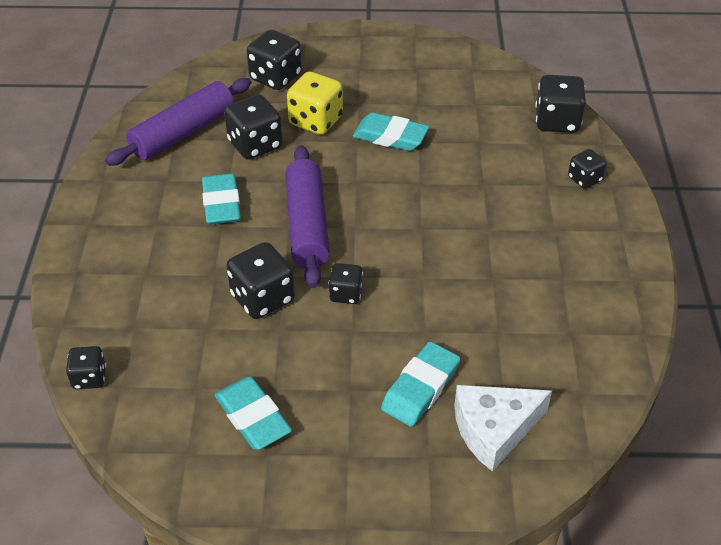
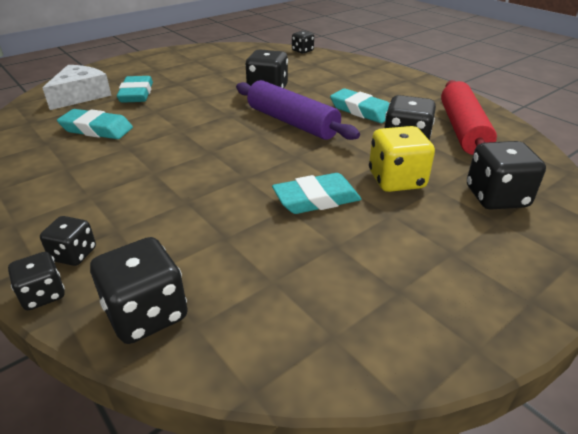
camera: 140 degrees right, 10 degrees down
purple rolling pin [105,78,251,166] -> red rolling pin [441,80,497,155]
turquoise eraser [214,376,292,450] -> turquoise eraser moved to [57,109,133,139]
black dice [329,263,363,304] -> black dice moved to [8,252,65,310]

